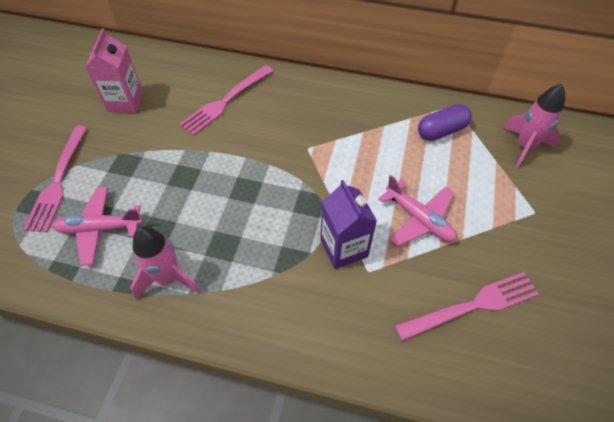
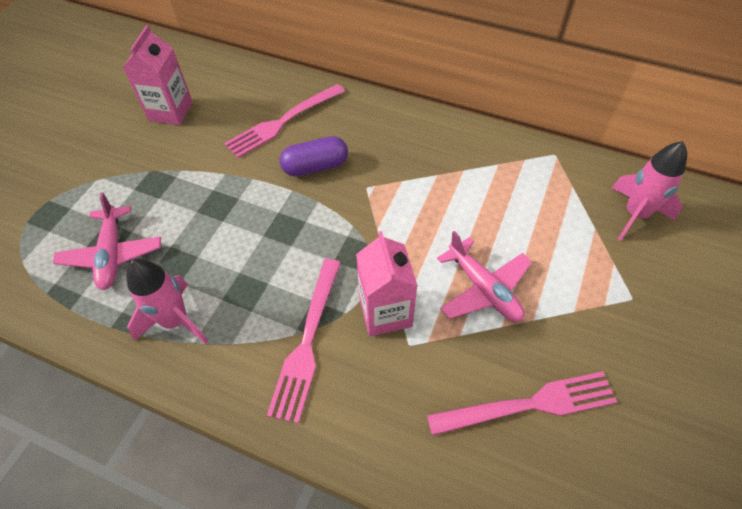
camera: 10 degrees right, 0 degrees up
pink fork [23,126,87,232] -> pink fork moved to [267,259,341,424]
pink plane [52,187,143,266] -> pink plane turned 105 degrees counterclockwise [53,192,161,290]
purple carton [320,180,377,269] -> pink carton [356,231,418,336]
purple capsule [418,104,472,141] -> purple capsule moved to [280,136,348,176]

